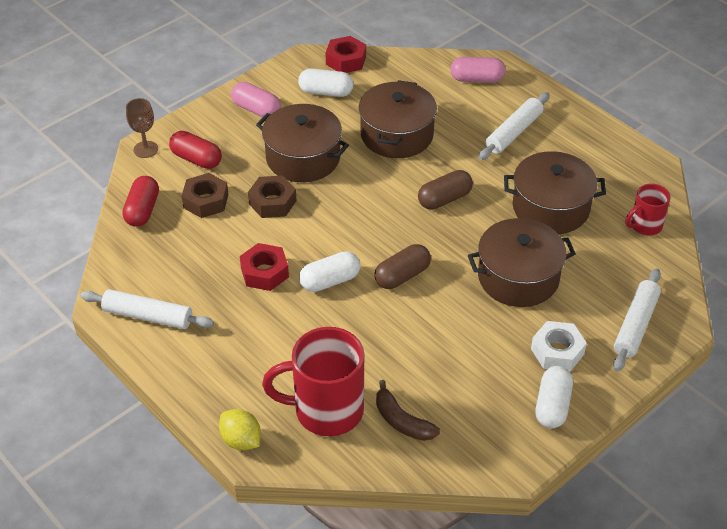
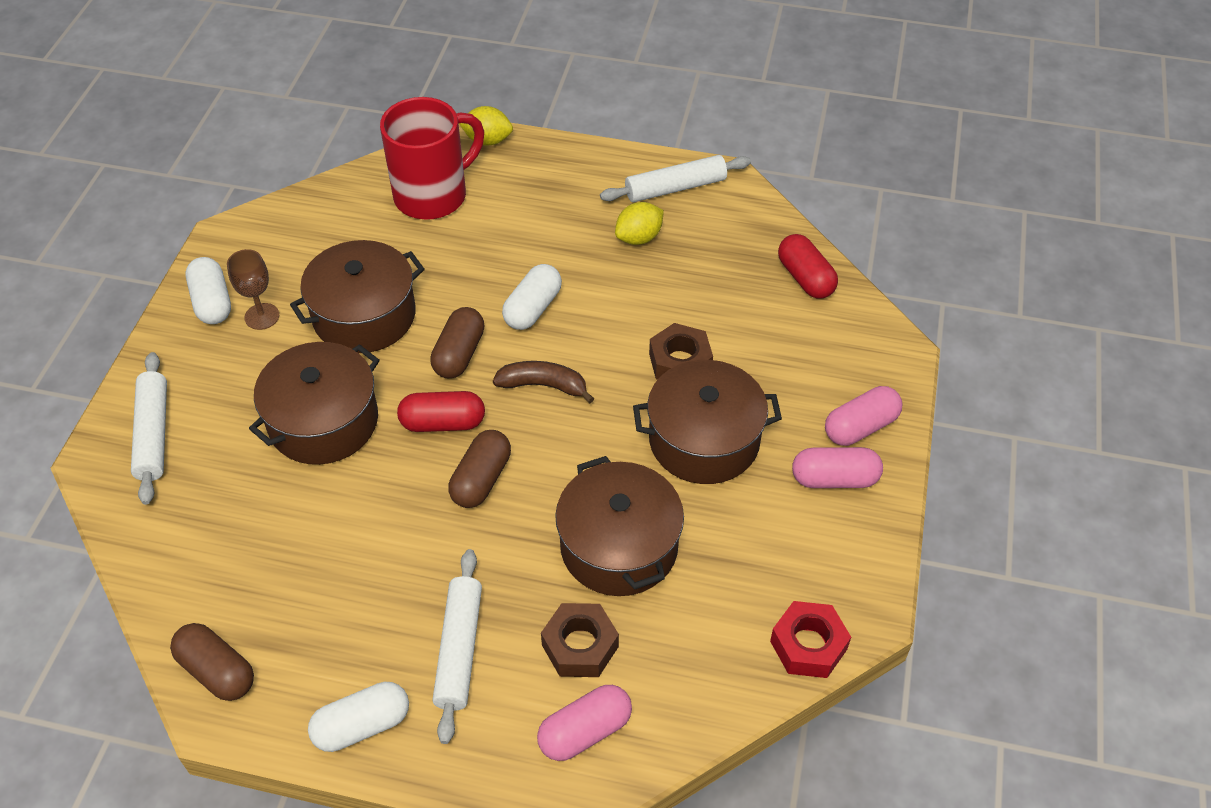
camera: 145 degrees right, 5 degrees up
brown goblet [126,98,158,158] -> brown goblet moved to [227,249,279,330]
red capsule [169,131,222,169] -> red capsule moved to [397,391,485,432]
brown nut [182,173,228,218] -> brown nut moved to [541,603,619,677]
red nut [240,243,289,291] -> none
white capsule [298,68,353,97] -> white capsule moved to [308,682,409,752]
brown banana [376,380,440,441] -> brown banana moved to [493,361,594,403]
brown pot [504,151,606,234] -> brown pot moved to [290,240,425,353]
white nut [531,321,587,371] -> none
red mug [626,184,671,235] -> none
none -> brown capsule [170,623,254,701]
none -> yellow lemon [615,202,664,245]
none -> pink capsule [825,386,903,446]

